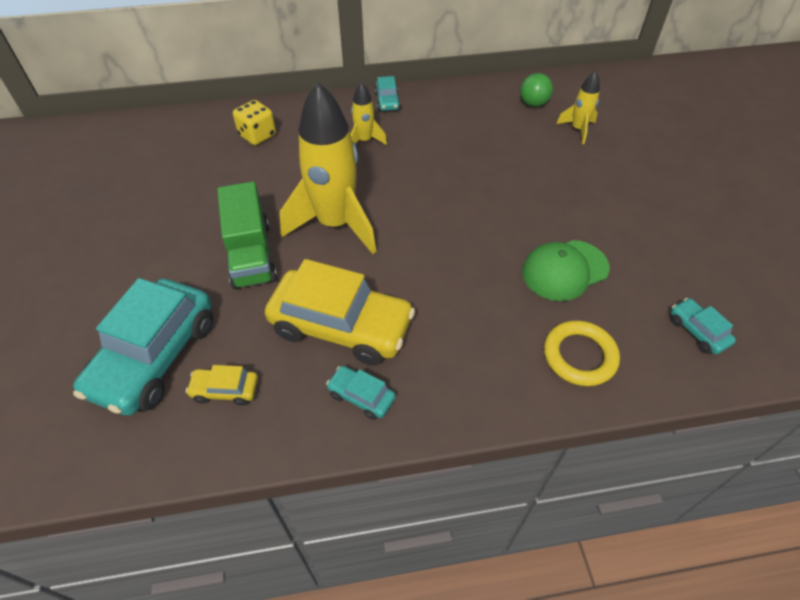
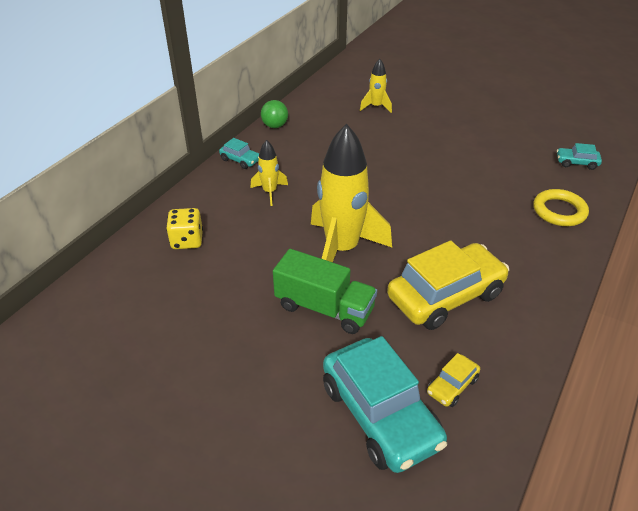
camera: 50 degrees left, 10 degrees down
turquoise car [326,366,396,420] -> none
green ball [520,73,553,107] -> green ball moved to [261,100,288,128]
green cap [522,240,609,301] -> none

